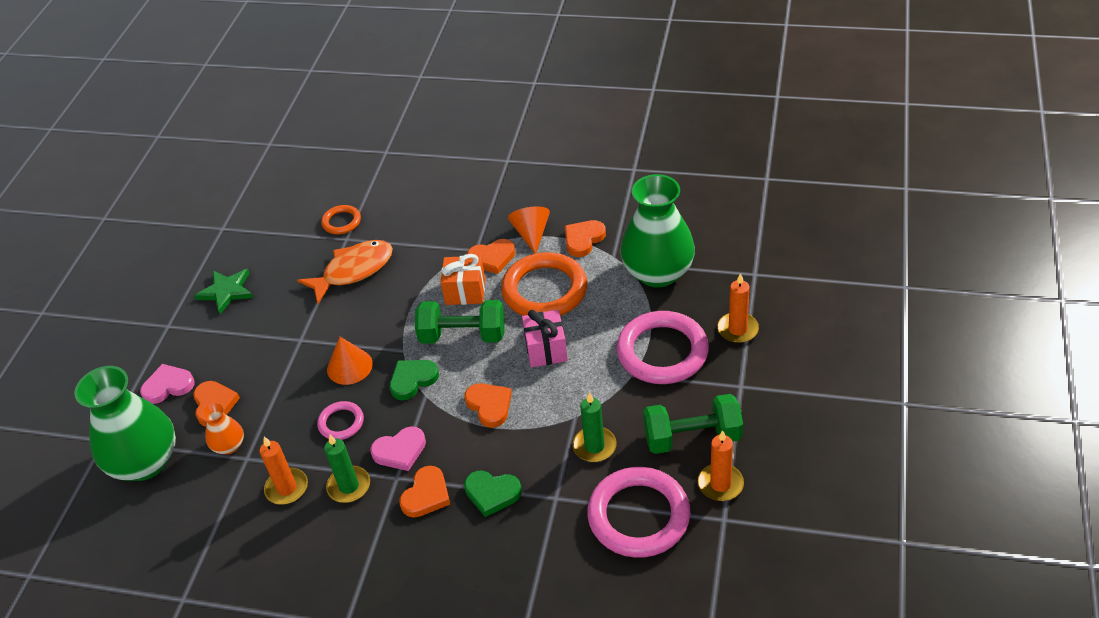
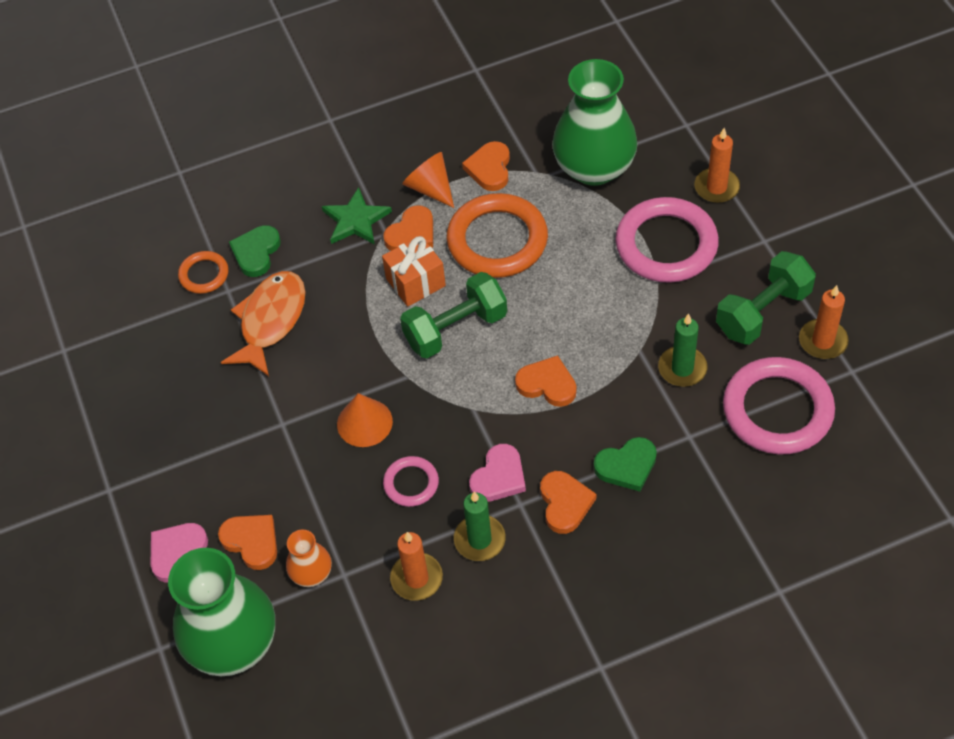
camera: 35 degrees left, 10 degrees up
green star [194,269,253,314] -> green star moved to [322,187,392,245]
green heart [389,360,439,400] -> green heart moved to [229,225,281,277]
pink gift [522,310,568,367] -> none

